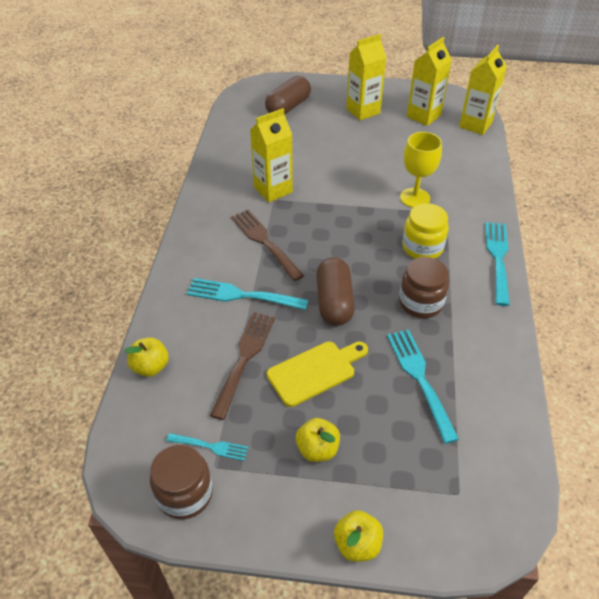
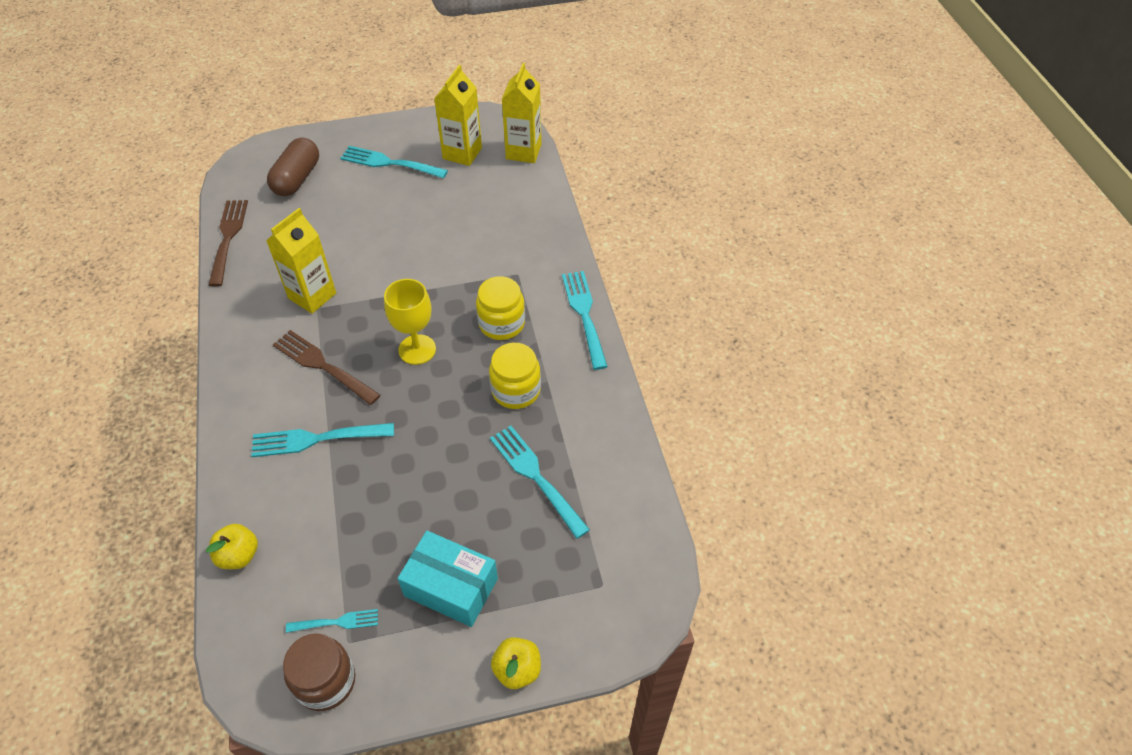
camera: 20 degrees left, 5 degrees up
brown fork [210,312,275,420] -> brown fork moved to [209,200,248,287]
yellow cutting board [267,341,368,407] -> none
yellow apple [296,418,340,462] -> turquoise box [397,531,498,627]
brown capsule [316,257,355,326] -> none
yellow carton [346,34,386,120] -> turquoise fork [340,146,448,178]
brown jar [399,257,449,318] -> yellow jar [489,343,541,409]
yellow goblet [400,132,442,208] -> yellow goblet moved to [384,279,436,365]

